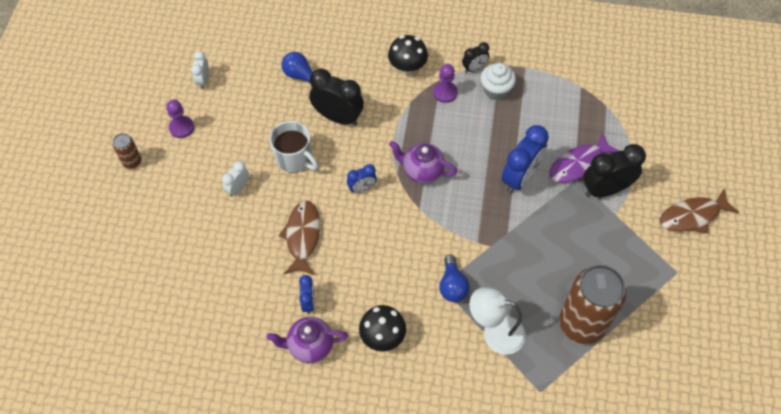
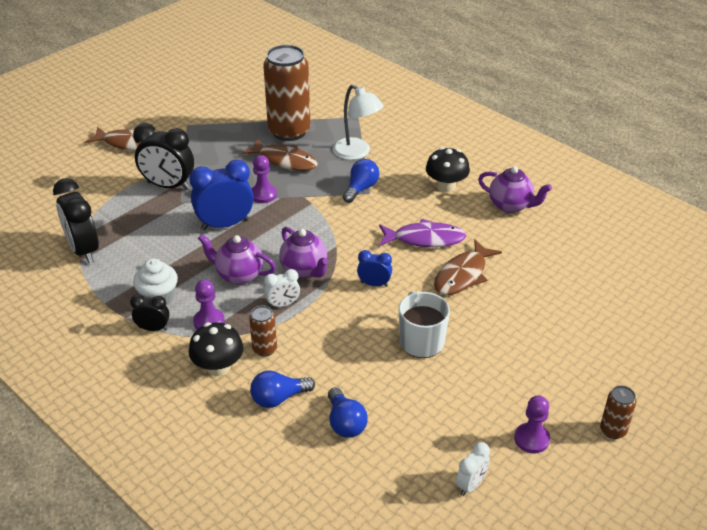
camera: 145 degrees left, 20 degrees down
white clock [222,161,249,197] -> white clock moved to [264,269,300,308]
blue clock [299,275,314,314] -> none
black clock [309,68,364,126] -> black clock moved to [53,178,99,263]
purple fish [549,132,619,183] -> purple fish moved to [379,219,466,247]
none -> purple teapot [198,234,276,285]
none -> brown fish [242,139,318,171]
none -> brown can [249,306,277,357]
none -> blue light bulb [250,371,315,408]
none -> purple pawn [252,155,277,203]

